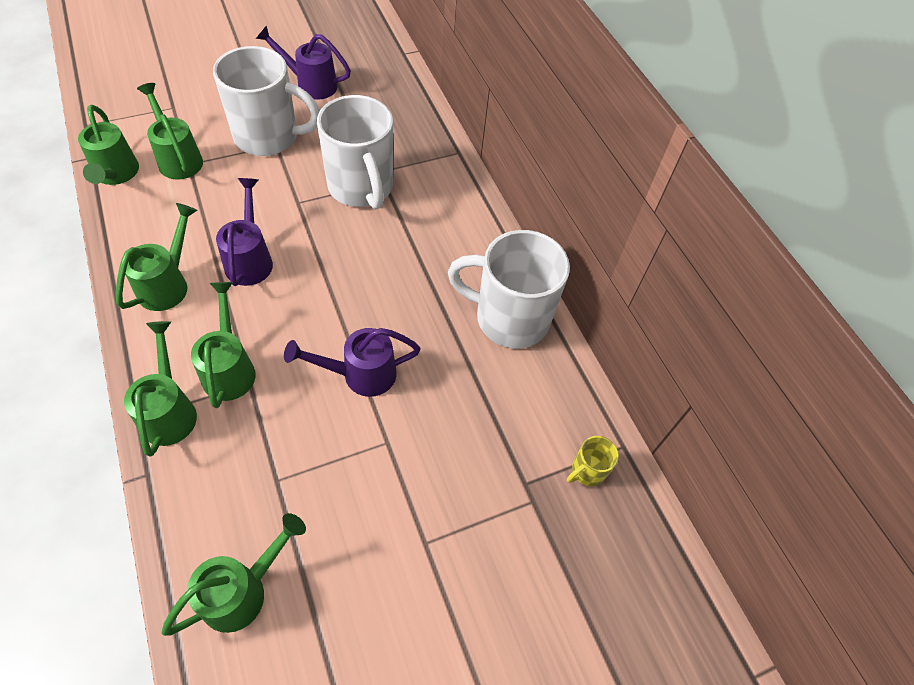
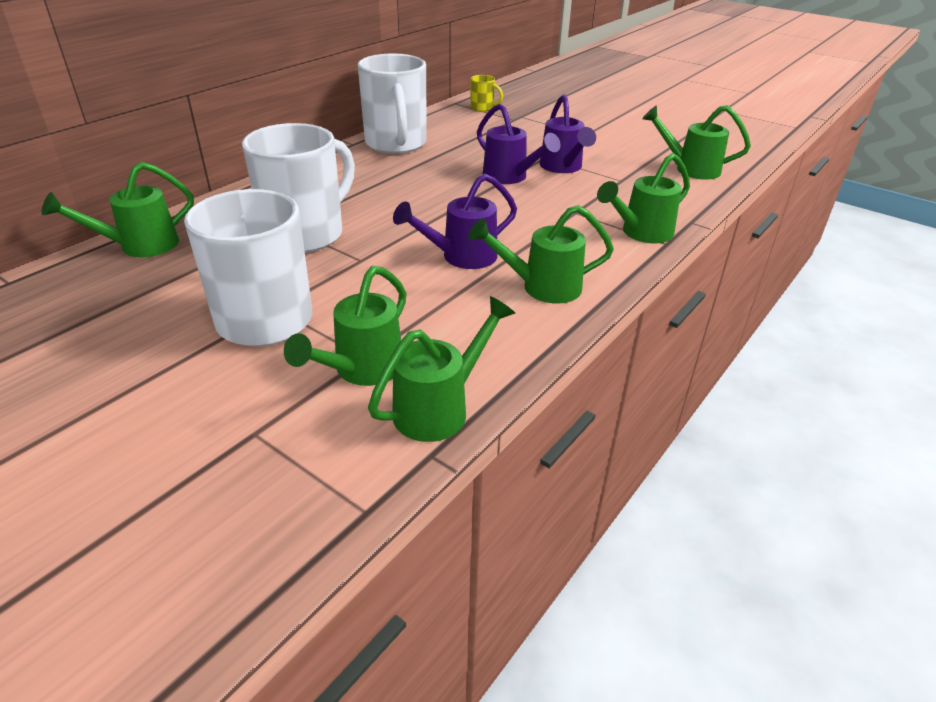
camera: 115 degrees left, 20 degrees down
green watering can [191,282,256,408] -> green watering can moved to [42,162,194,257]
purple watering can [256,25,351,100] -> purple watering can moved to [540,94,596,173]

